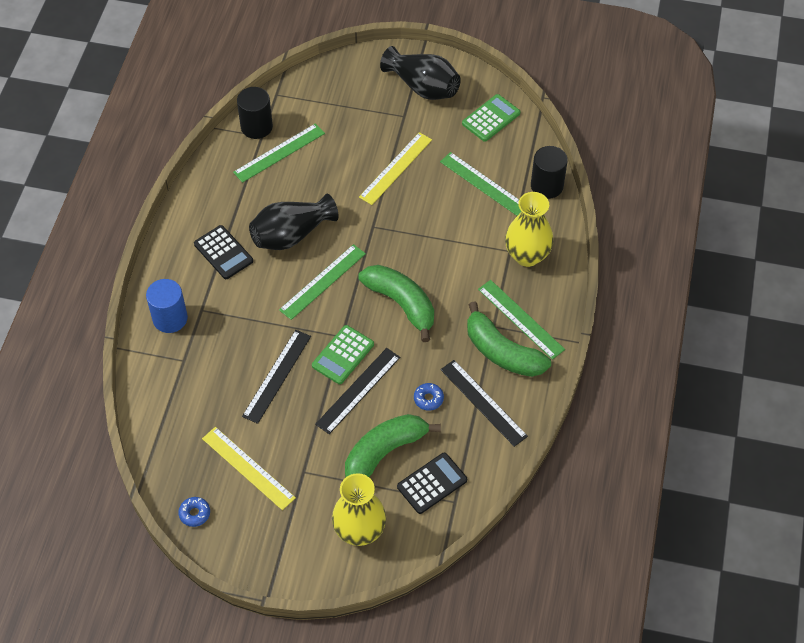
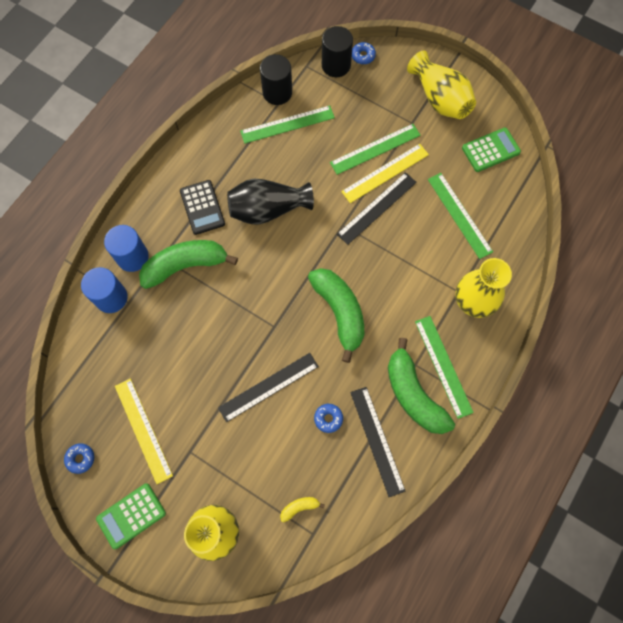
camera: 20 degrees right, 15 degrees up
black ruler [242,330,311,424] -> black ruler moved to [337,172,417,245]
green ruler [279,244,366,320] -> green ruler moved to [330,124,421,175]
green calculator [312,325,374,384] -> green calculator moved to [96,484,166,549]
green banana [345,414,441,478] -> green banana moved to [139,240,238,289]
black vase [380,46,461,100] -> yellow vase [407,51,476,119]
black calculator [397,453,467,514] -> yellow banana [280,497,325,522]
black cylinder [531,146,568,199] -> black cylinder moved to [322,26,353,77]
none -> blue cylinder [81,267,128,313]
none -> blue donut [352,42,376,64]

